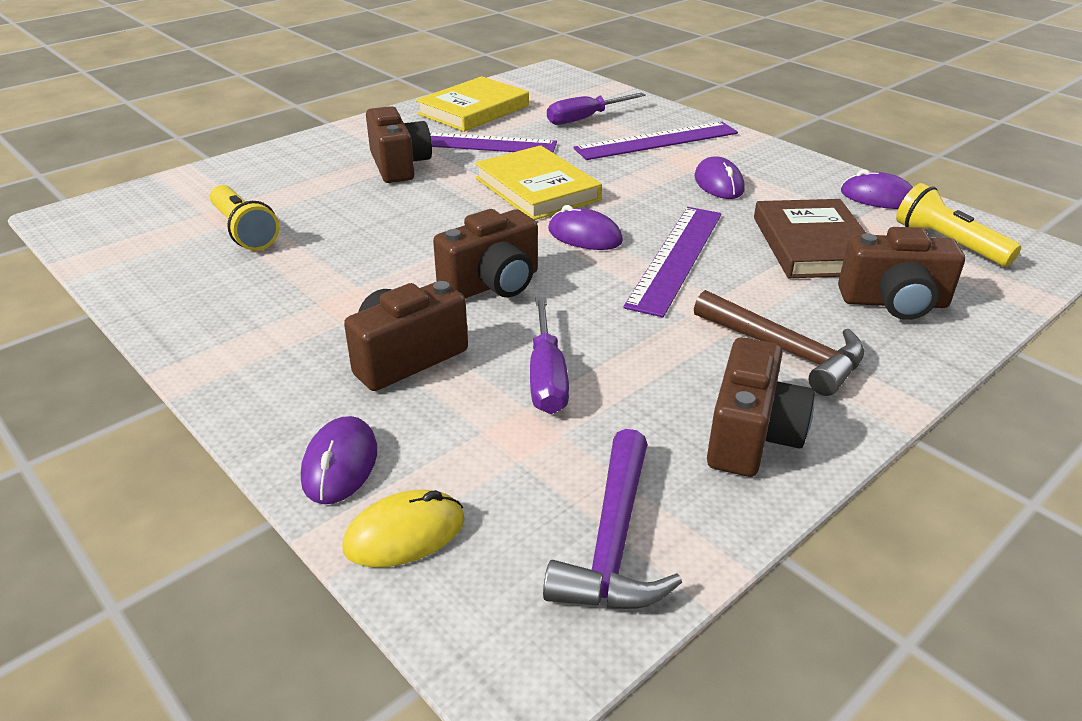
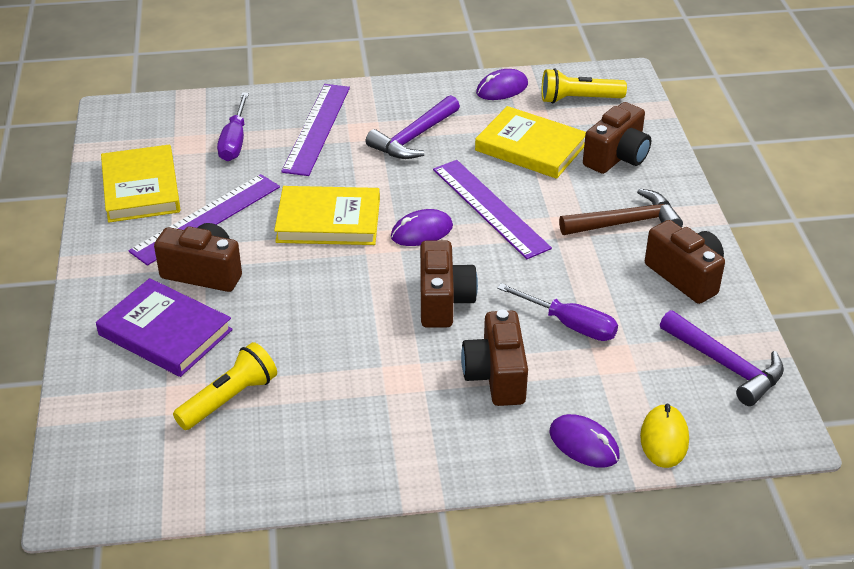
camera: 55 degrees left, 5 degrees up
yellow flashlight [210,185,280,251] -> yellow flashlight turned 45 degrees counterclockwise [173,342,277,430]
purple mouse [695,156,745,199] -> purple hammer [366,95,460,159]
brown book [754,199,866,278] -> yellow book [475,106,586,179]
none -> purple book [96,278,233,377]

